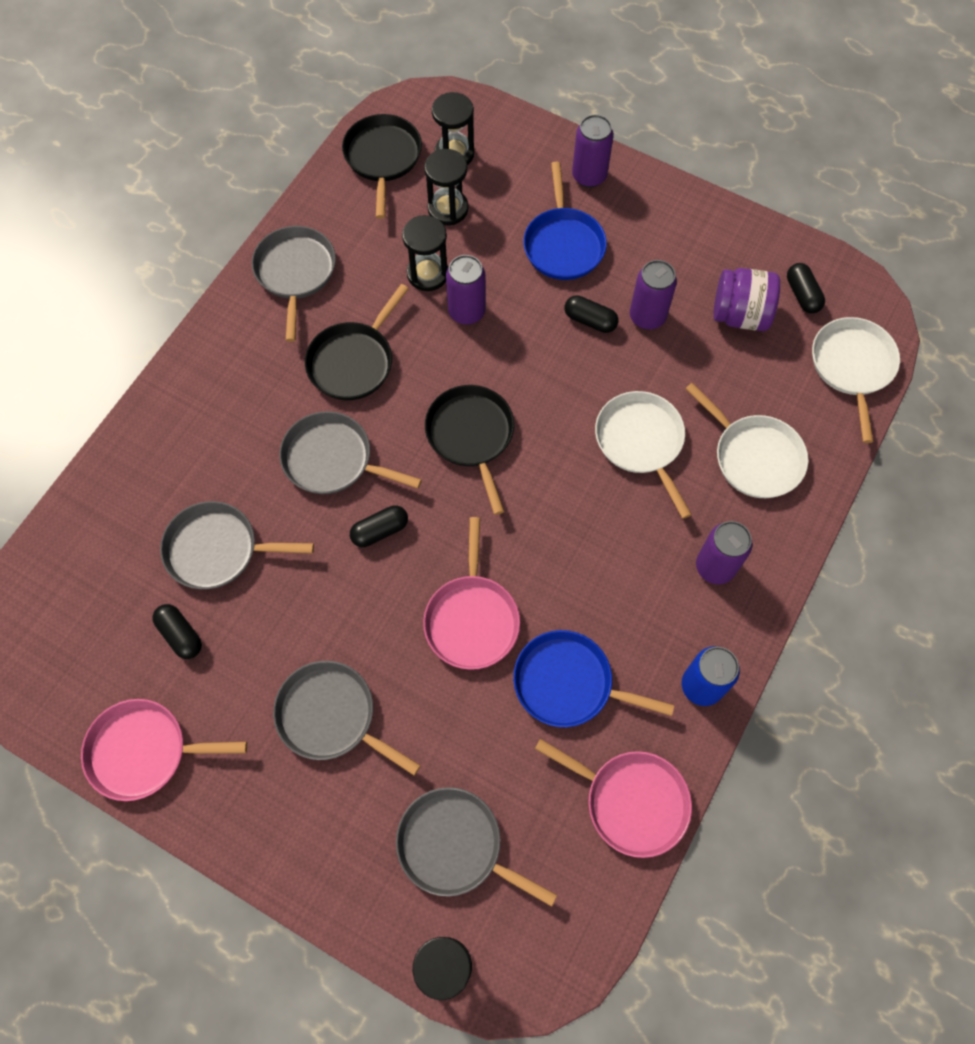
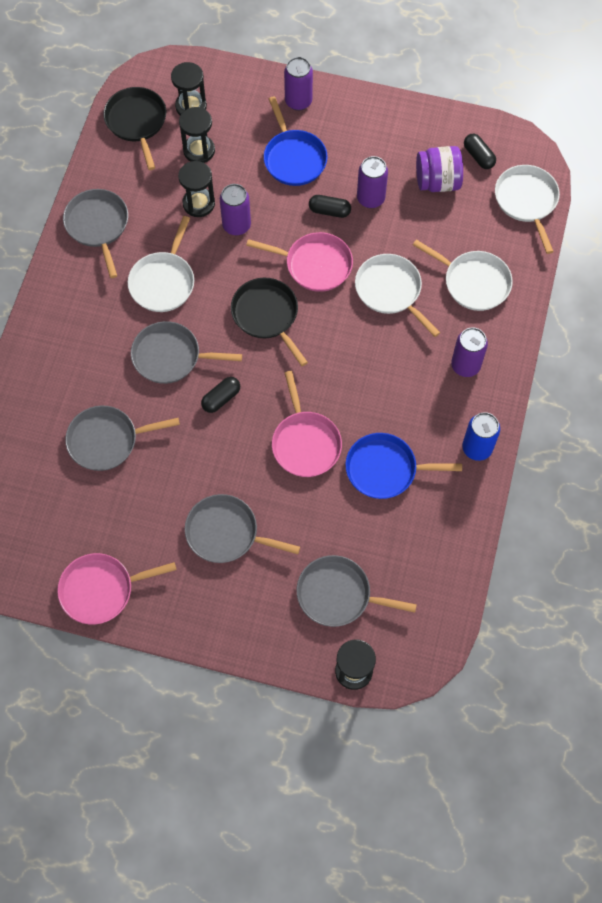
camera: 15 degrees left, 0 degrees up
black capsule [152,604,202,659] -> none
black pan [305,284,409,400] -> white pan [128,216,194,312]
pink pan [535,739,692,858] -> pink pan moved to [246,232,353,292]

